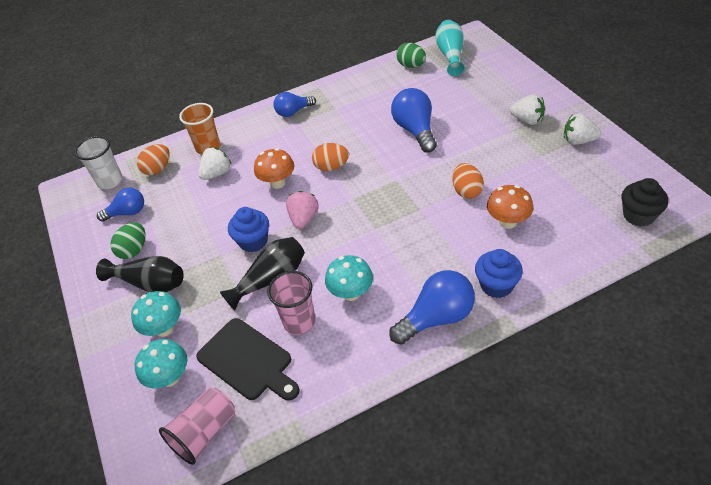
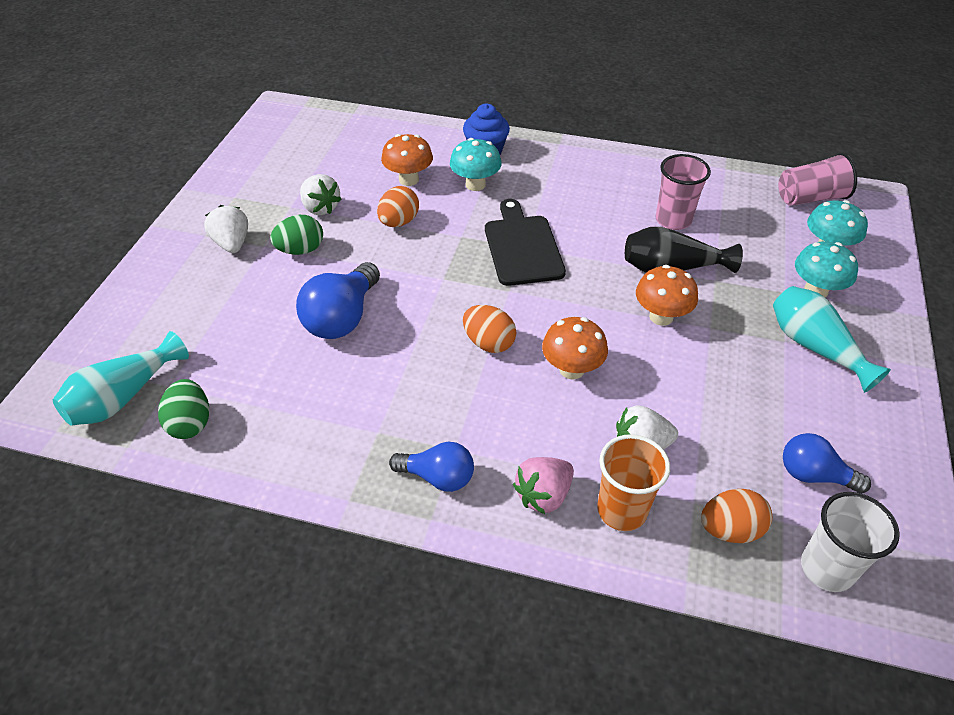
camera: 145 degrees left, 0 degrees up
black vase [96,256,184,292] -> turquoise vase [773,286,891,393]
green egg [110,222,146,259] -> green egg moved to [270,215,323,255]
black cutting board [196,318,300,401] -> black cutting board moved to [485,199,566,286]
blue cupcake [228,207,269,252] -> orange mushroom [636,265,698,326]
pink strawberry [286,191,319,229] -> pink strawberry moved to [513,457,574,514]
turquoise mushroom [325,255,373,301] -> turquoise mushroom moved to [450,138,502,191]
blue light bulb [389,270,475,345] -> none
white strawberry [564,113,602,145] -> white strawberry moved to [300,174,342,215]
black cupcake [621,178,668,227] -> none

